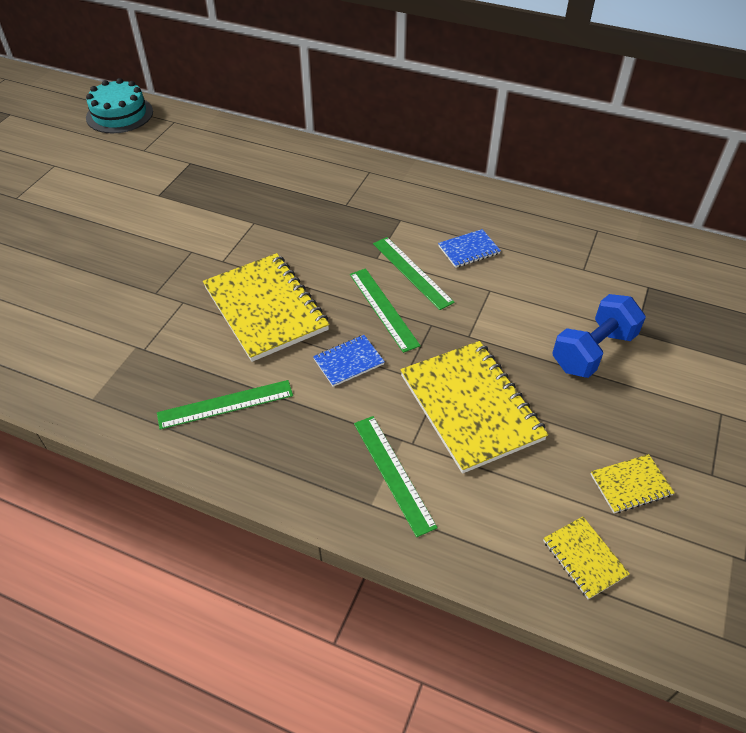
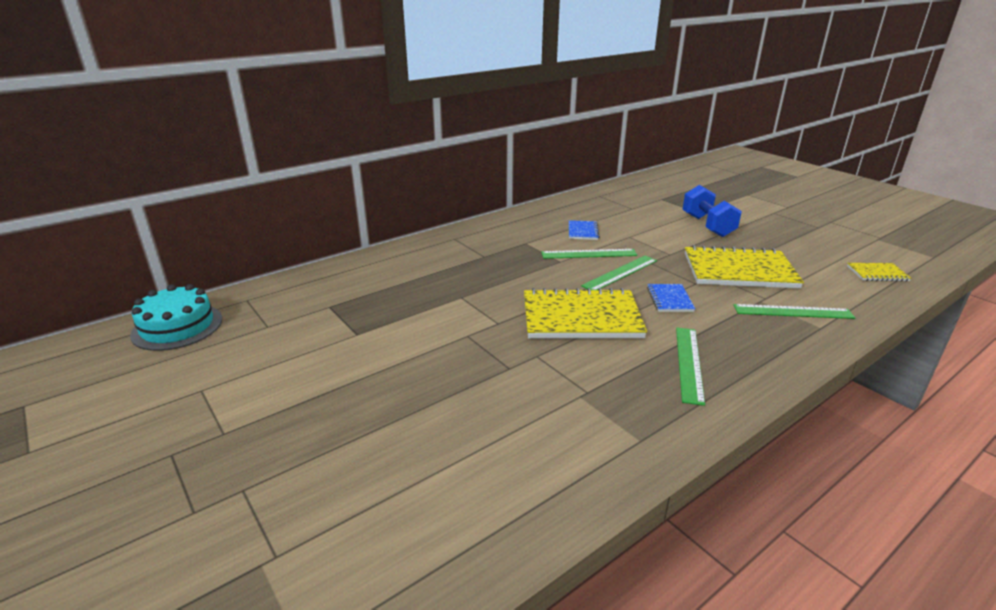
camera: 60 degrees left, 20 degrees down
green ruler [350,268,421,353] -> green ruler turned 45 degrees counterclockwise [581,256,657,290]
yellow notebook [591,454,675,513] -> none

